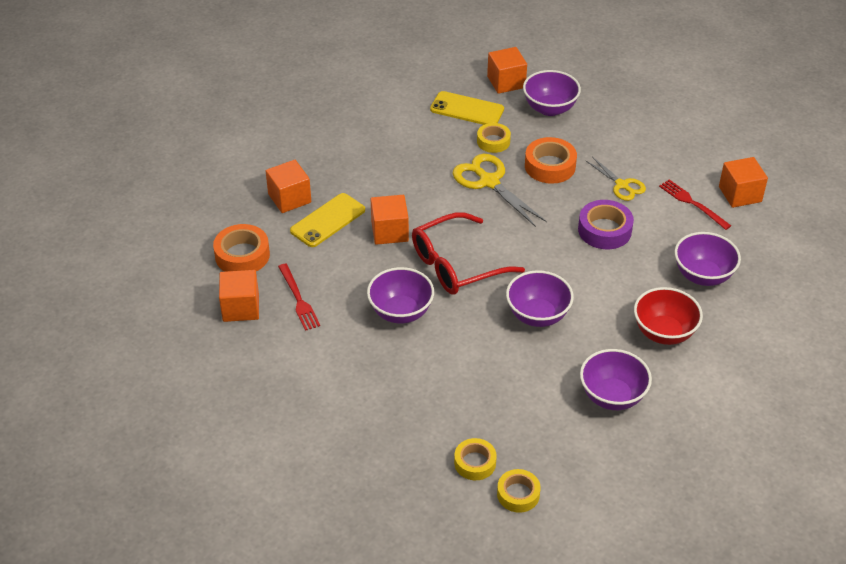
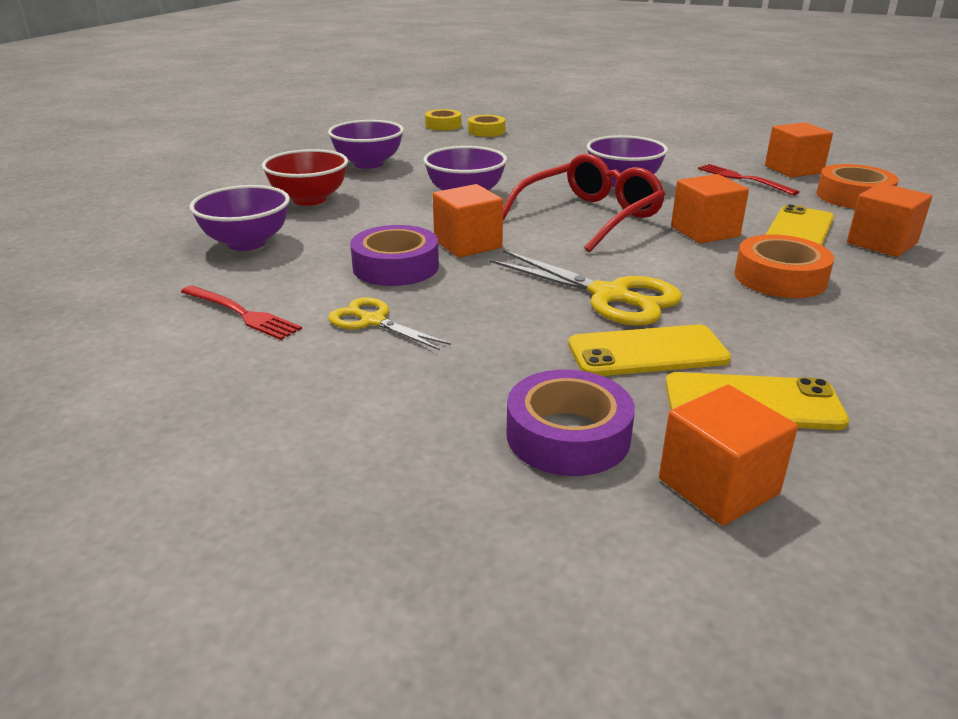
camera: 165 degrees right, 15 degrees down
yellow tape [477,123,511,153] -> yellow phone [568,325,731,376]
purple bowl [523,70,581,116] -> purple tape [507,369,635,476]
orange tape [525,137,577,184] -> orange tape moved to [734,235,834,298]
orange cube [719,157,768,208] -> orange cube moved to [433,184,503,258]

